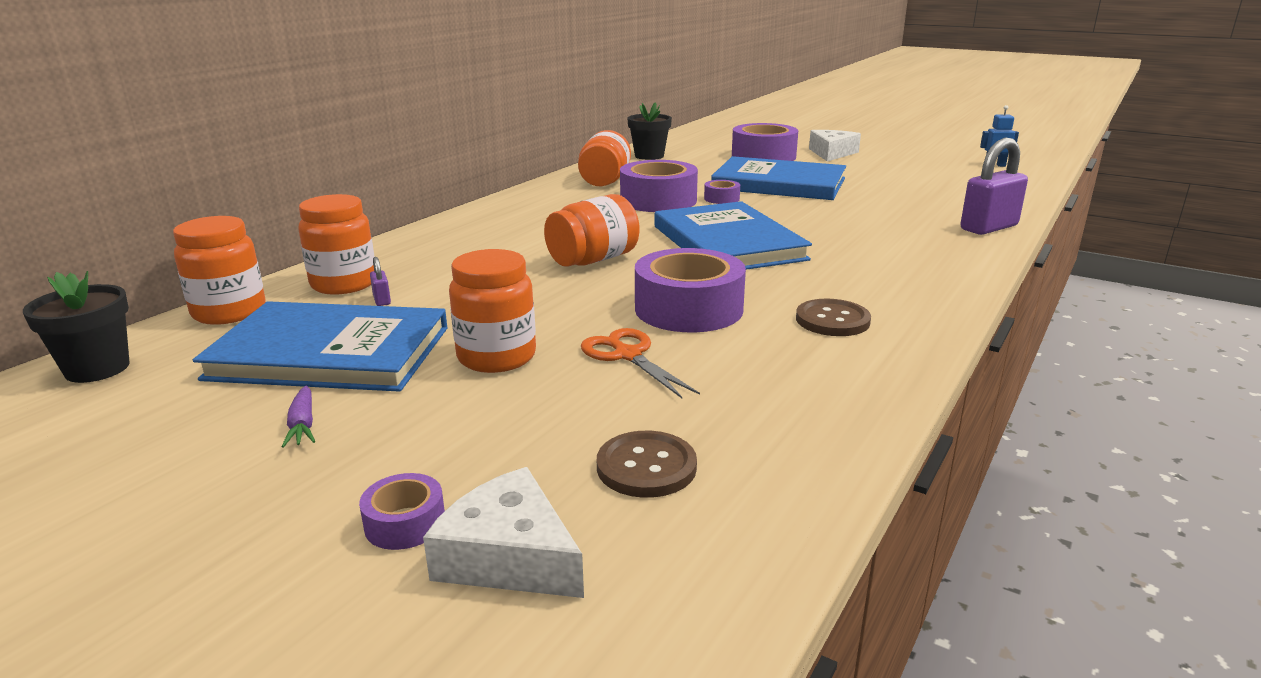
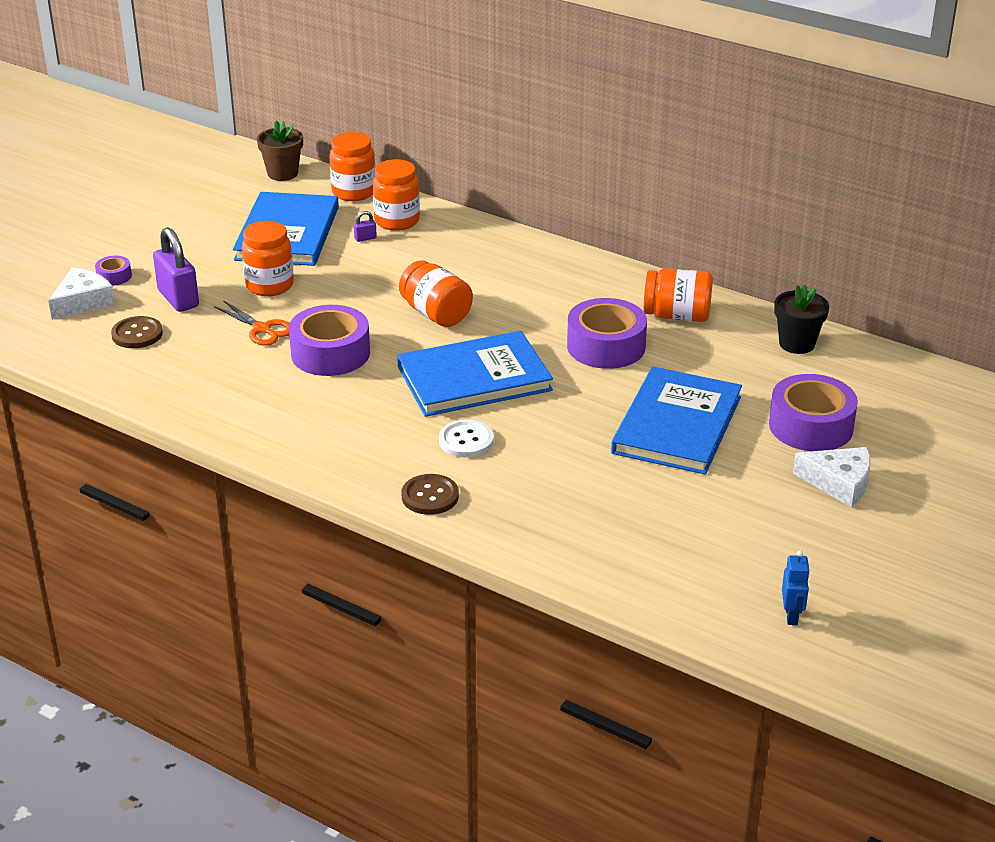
camera: 90 degrees right, 10 degrees up
black flower pot [23,271,130,383] -> brown flower pot [257,121,303,181]
purple carrot [281,385,315,448] -> none
orange scissors [581,328,700,398] -> orange scissors turned 75 degrees clockwise [214,300,290,346]
purple tape [704,180,740,204] -> none
brown button [796,299,871,336] -> brown button moved to [401,474,459,515]
purple padlock [960,137,1028,235] -> purple padlock moved to [153,227,199,312]
none -> white button [439,420,494,458]

